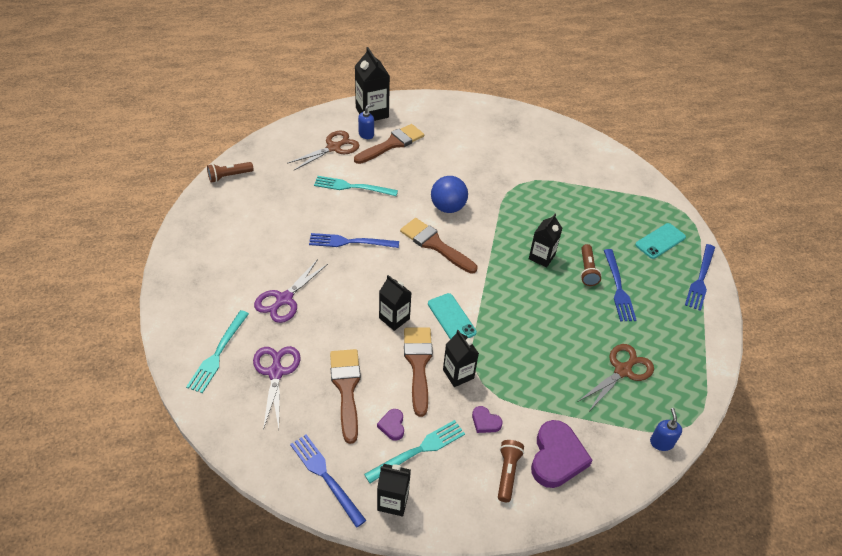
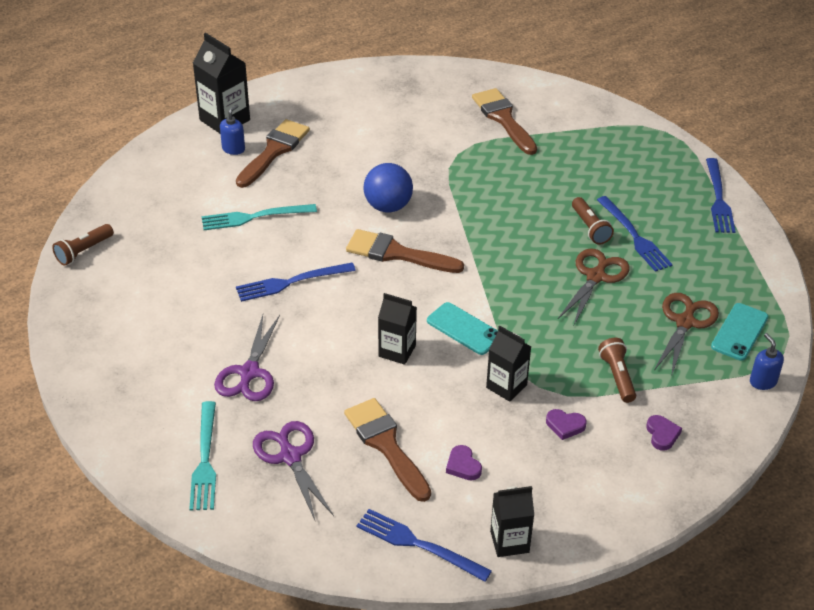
camera: 20 degrees left, 5 degrees down
brown scissors [287,131,360,170] -> brown scissors moved to [558,248,630,327]
turquoise fork [364,420,465,483] -> none
brown brush [404,327,433,417] -> brown brush moved to [472,88,537,155]
brown flashlight [498,440,524,502] -> brown flashlight moved to [598,338,636,403]
black carton [529,214,563,267] -> none
purple heart [531,420,593,488] -> purple heart [646,415,682,451], size x0.48
turquoise phone [635,223,686,259] -> turquoise phone moved to [711,303,768,361]

